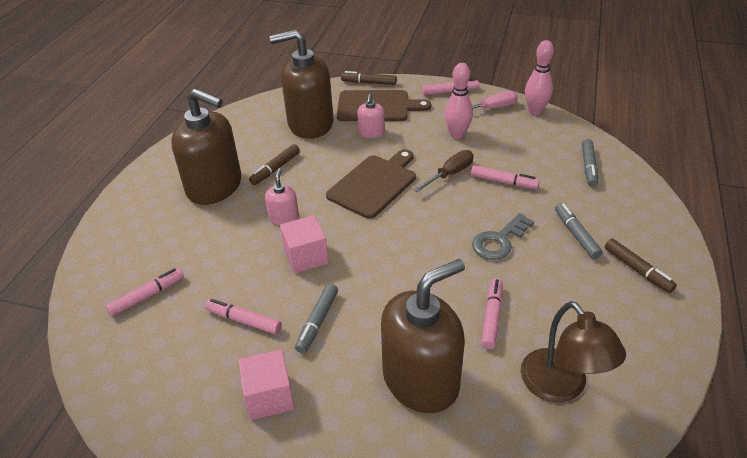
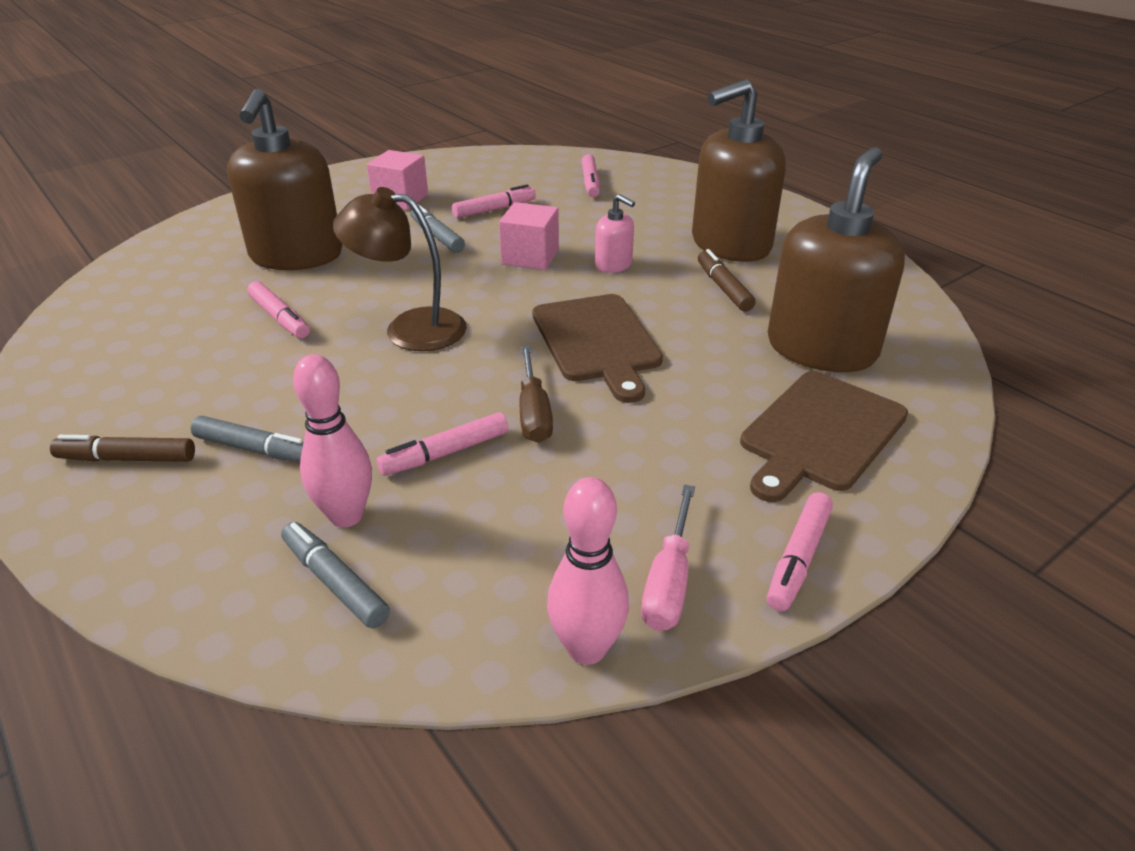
camera: 125 degrees right, 5 degrees down
brown marker [341,71,397,85] -> none
pink soap dispenser [357,94,385,138] -> none
pink bowling pin [444,63,473,139] -> pink bowling pin moved to [293,354,372,528]
grey key [472,213,534,260] -> none
brown lamp [520,301,626,402] -> brown lamp moved to [333,187,467,351]

